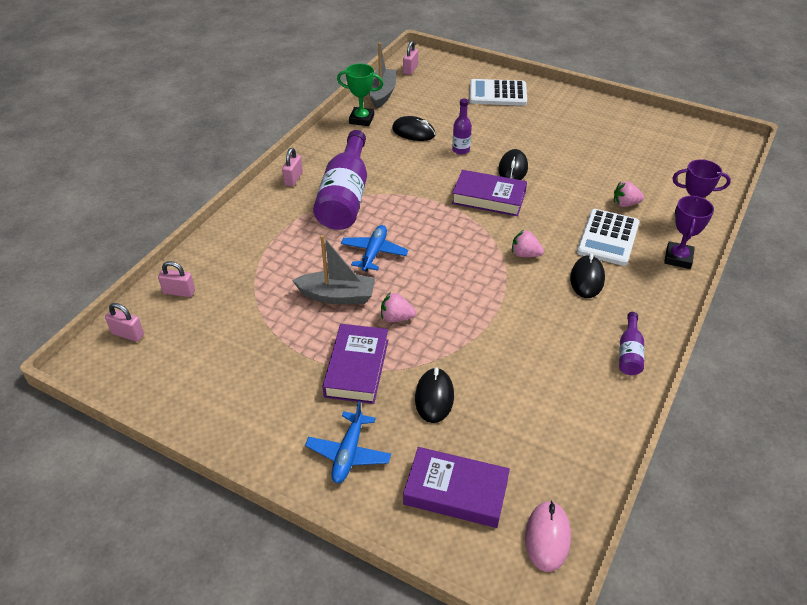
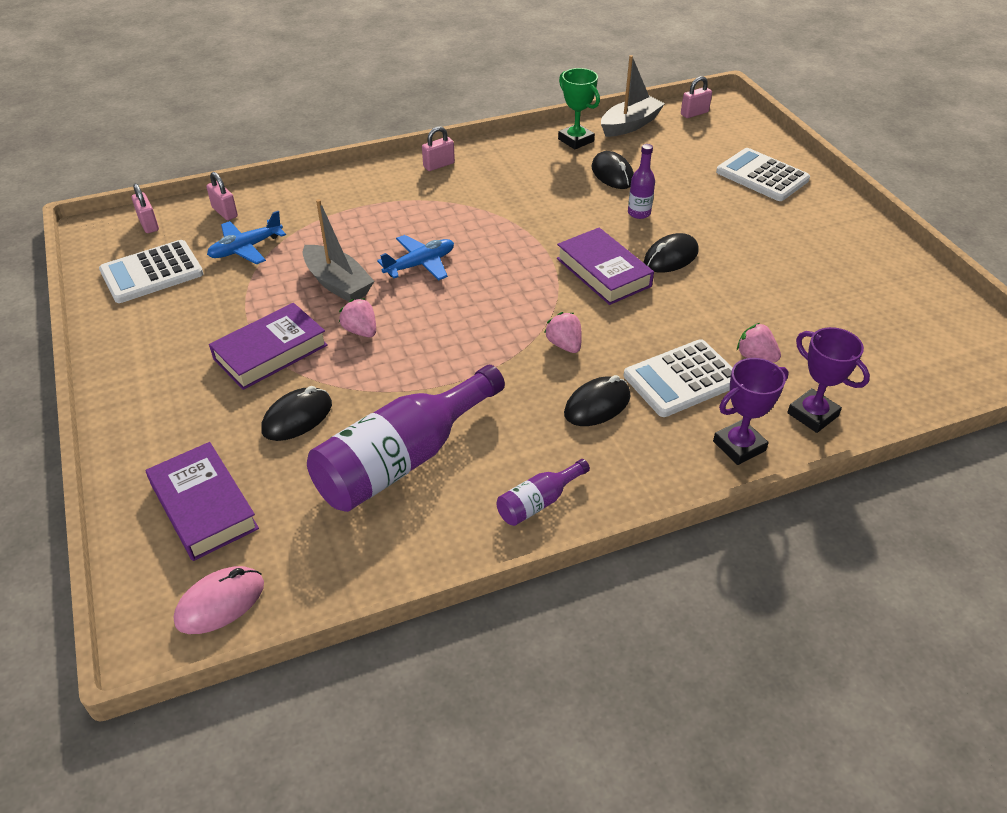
camera: 40 degrees right, 0 degrees up
blue plane [305,401,391,483] -> blue plane moved to [207,211,286,264]
purple bottle [313,130,367,230] -> purple bottle moved to [307,365,505,512]
none -> white calculator [99,240,204,303]

